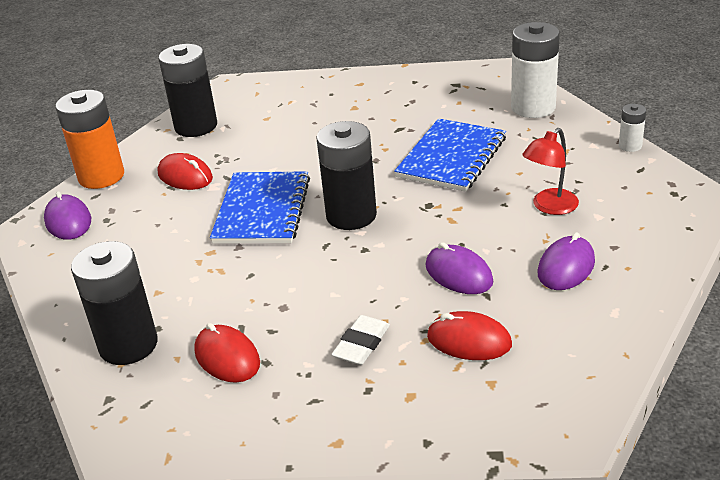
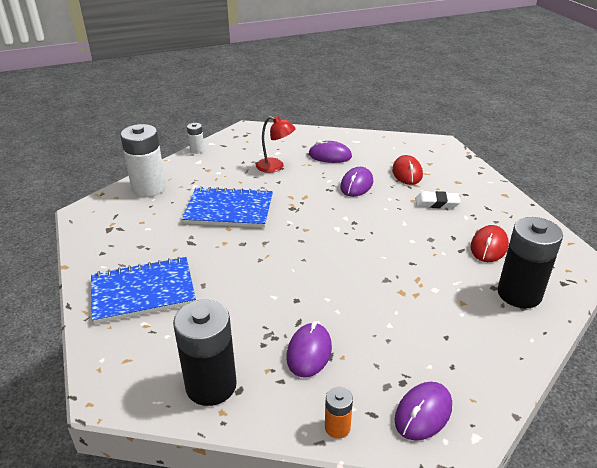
camera: 115 degrees left, 0 degrees up
orange battery [56,90,124,189] -> orange battery [325,387,353,439], size x0.48
red mouse [158,153,213,190] -> purple mouse [286,321,332,378]
blue notebook [210,171,310,244] -> blue notebook moved to [91,257,196,324]
black battery [316,121,377,230] -> none

